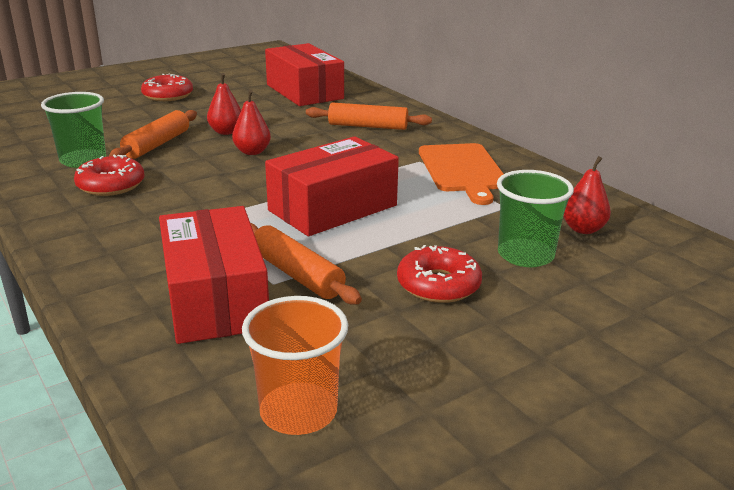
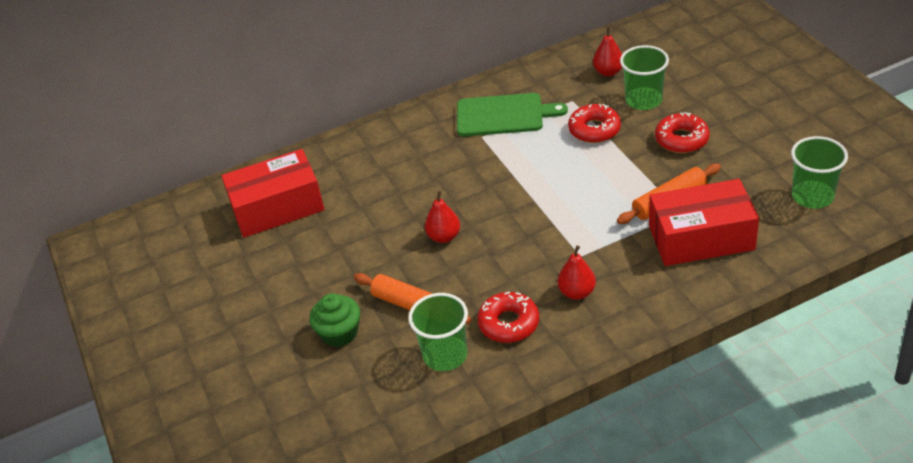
camera: 75 degrees left, 15 degrees up
red donut [141,74,193,101] -> red donut moved to [568,104,621,143]
red pear [207,73,241,135] -> red pear moved to [557,245,596,300]
orange cup [242,296,348,435] -> green cup [791,136,848,209]
red box [265,136,399,236] -> none
orange rolling pin [306,102,432,130] -> none
orange cutting board [419,143,503,205] -> green cutting board [457,93,568,137]
none -> green cupcake [309,293,360,347]

